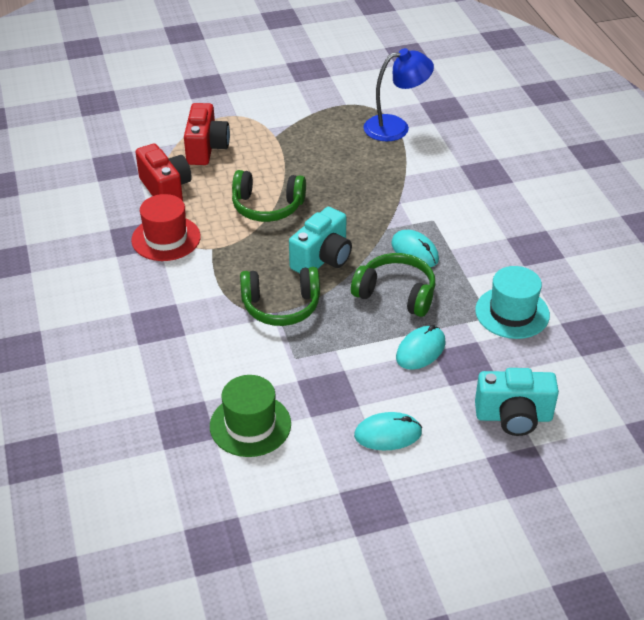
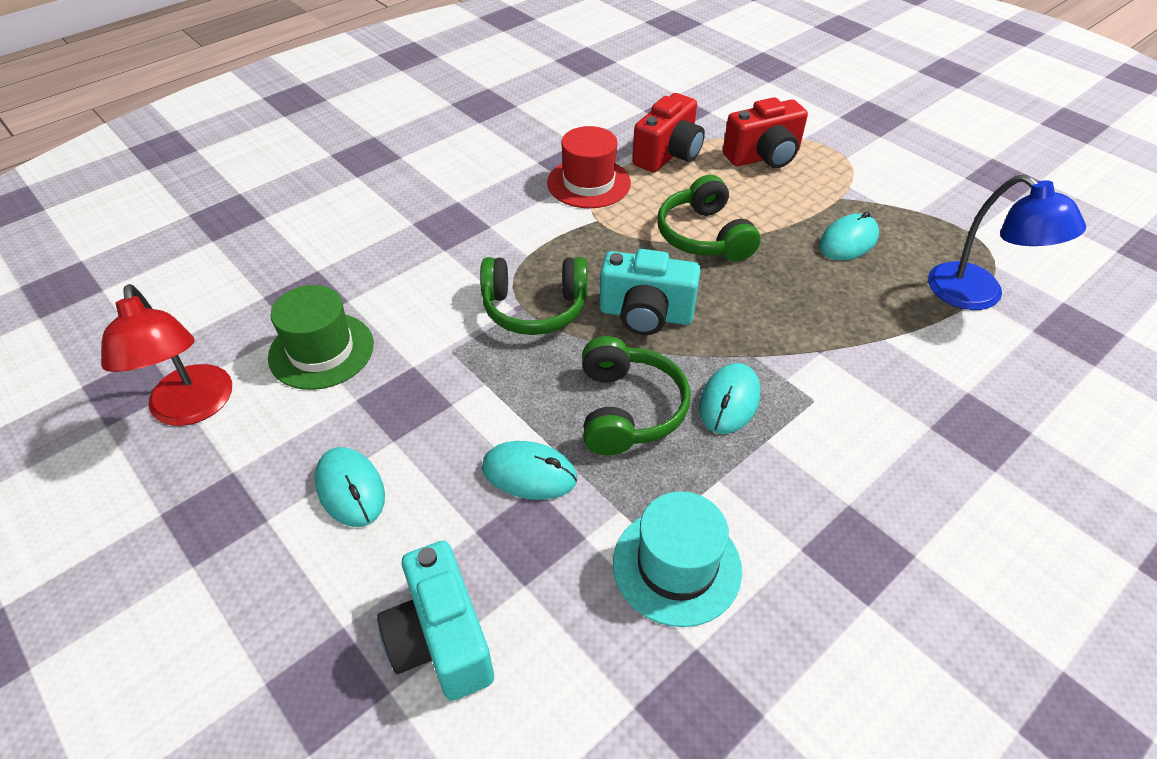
camera: 65 degrees right, 5 degrees up
green headphones [240,267,320,326] -> green headphones turned 60 degrees counterclockwise [480,257,588,335]
none -> red lamp [101,284,232,426]
none -> turquoise mouse [819,211,879,261]

